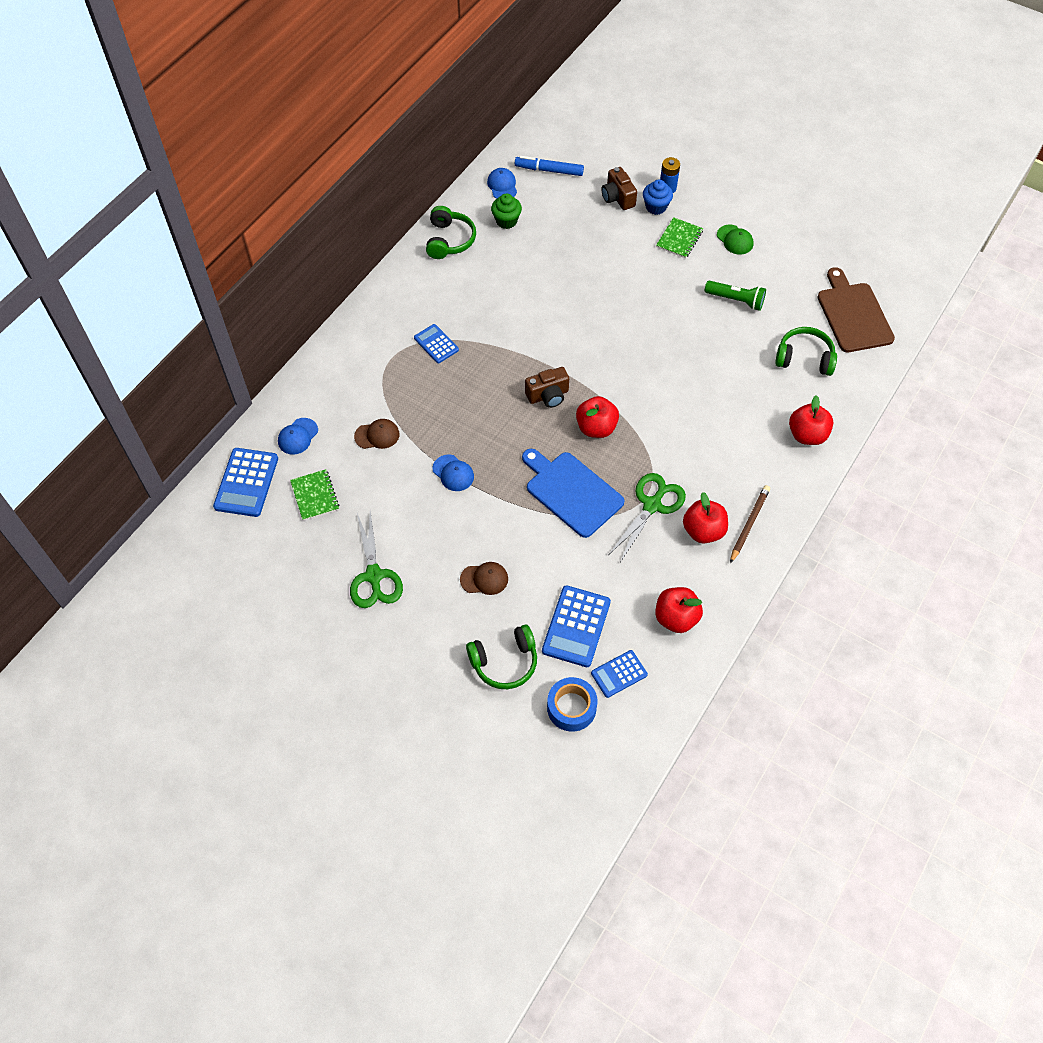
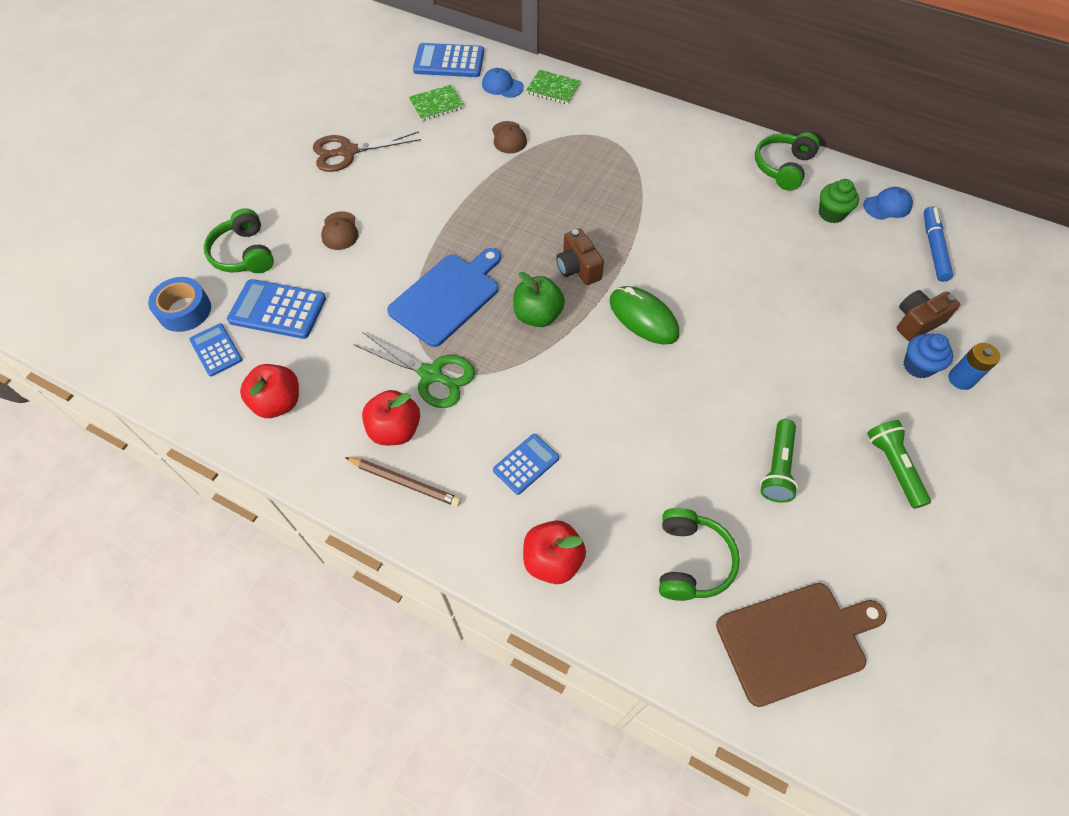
camera: 85 degrees right, 0 degrees up
green scissors [350,511,403,608] -> brown scissors [313,132,421,172]
blue calculator [414,324,459,363] -> blue calculator moved to [493,434,559,495]
green headphones [426,206,476,259] -> green headphones turned 120 degrees clockwise [755,132,820,191]
blue cap [432,454,474,491] -> none
red apple [576,396,619,438] -> green apple [513,272,565,327]
green notebook [656,217,703,258] -> green notebook moved to [526,70,581,104]
green cap [717,225,754,255] -> green flashlight [867,420,931,509]
none -> green mouse [610,286,679,345]

